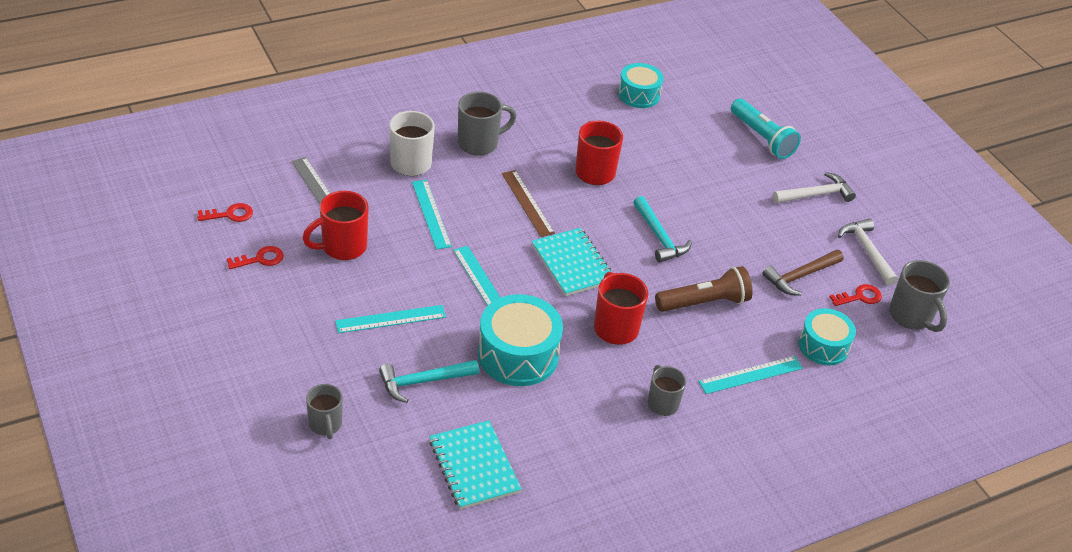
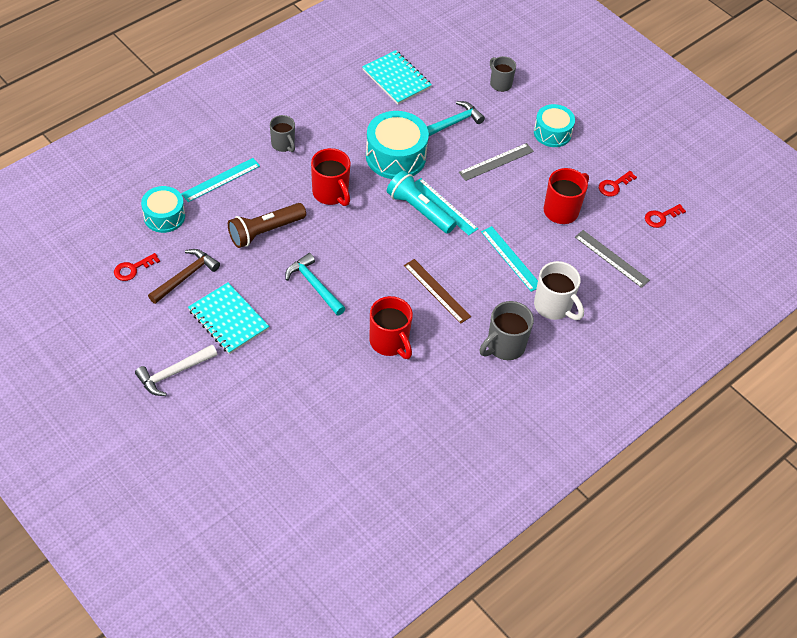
camera: 165 degrees right, 10 degrees up
turquoise ruler [335,305,446,333] -> grey ruler [459,143,534,181]
turquoise notebook [531,228,611,296] -> turquoise notebook moved to [188,283,269,354]
turquoise drum [618,63,664,108] -> turquoise drum moved to [534,104,575,147]
turquoise flashlight [731,99,801,159] -> turquoise flashlight moved to [387,171,457,234]
white hammer [838,218,898,286] -> none
grey mug [889,260,950,332] -> none

